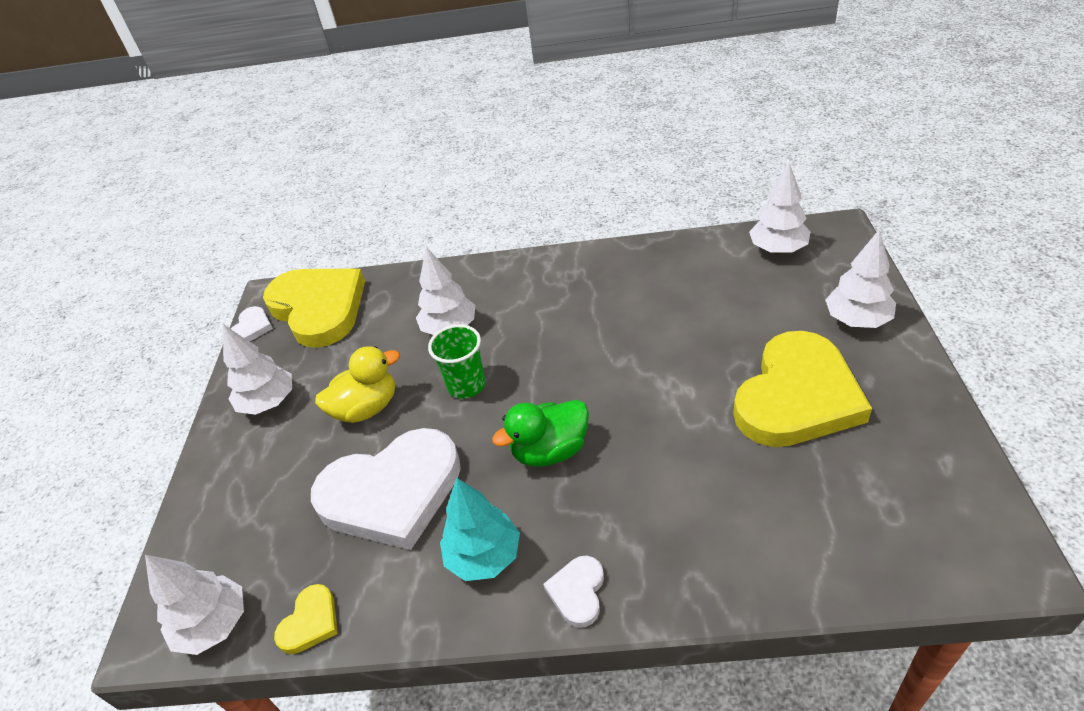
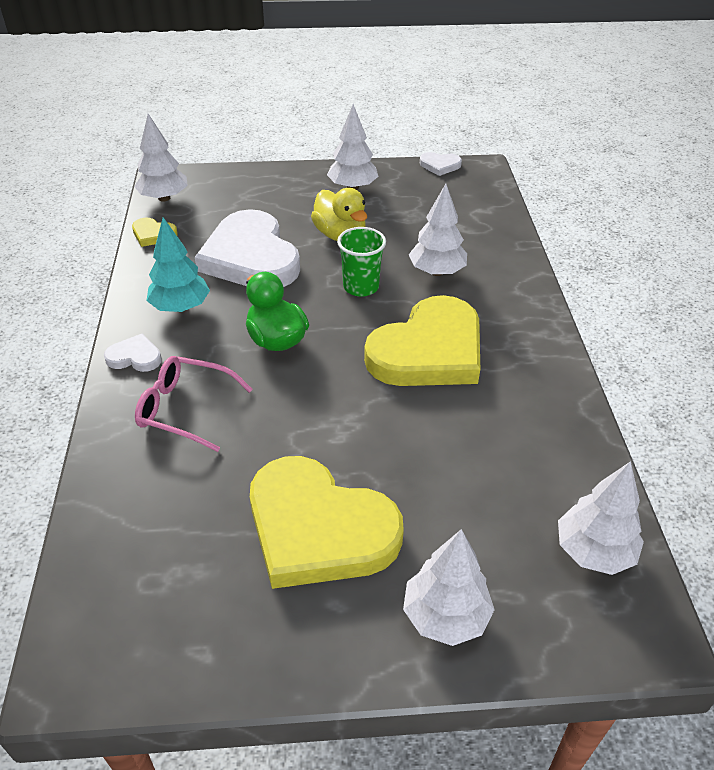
camera: 80 degrees right, 0 degrees up
yellow heart [263,269,365,348] -> yellow heart moved to [364,295,480,386]
none -> pink glasses [135,356,253,452]

